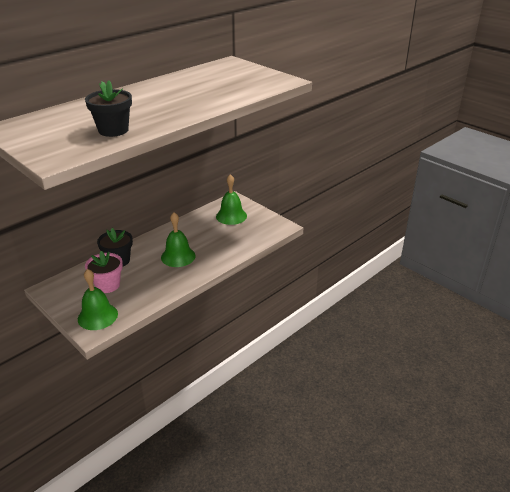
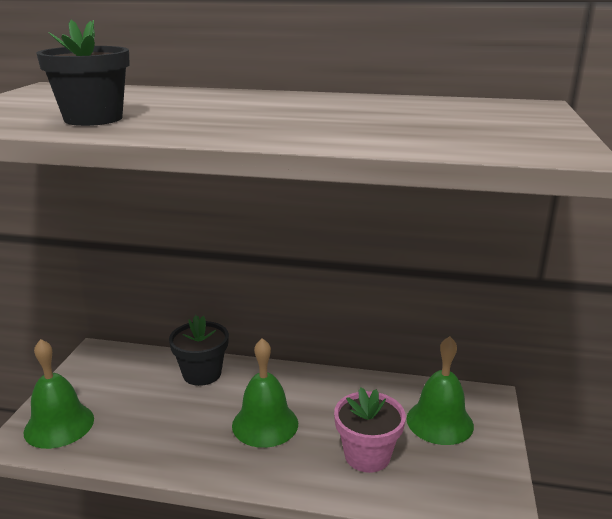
camera: 55 degrees right, 10 degrees down
pink flower pot [85,251,123,293] -> pink flower pot moved to [334,388,406,473]

